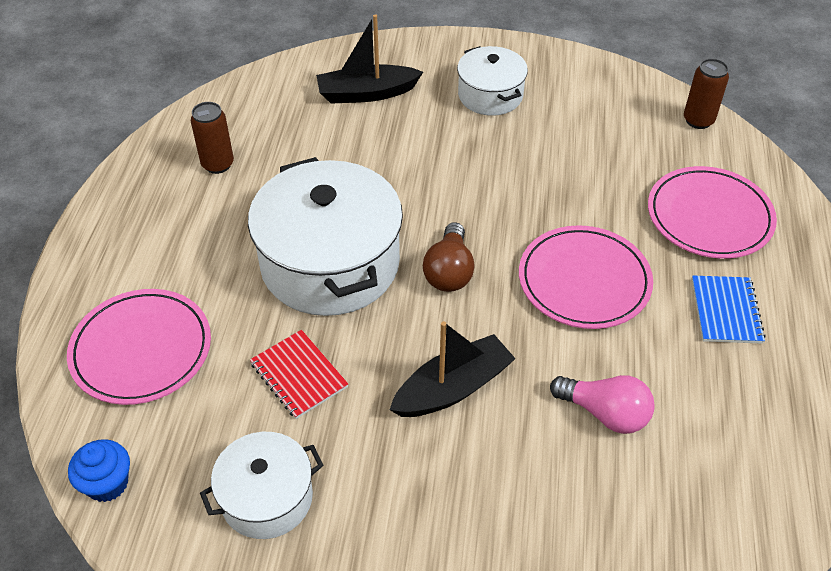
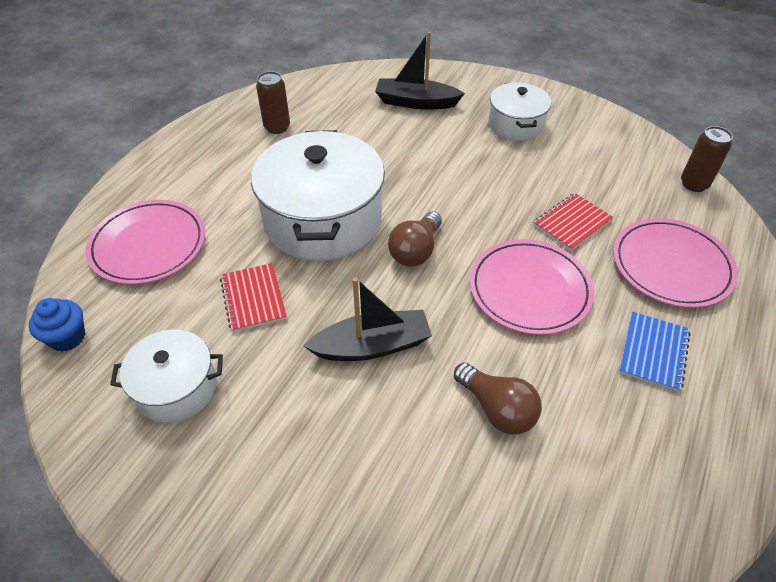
camera: 20 degrees right, 0 degrees up
pink light bulb [550,375,655,434] -> brown light bulb [454,362,542,434]
none -> red notebook [533,193,614,251]

